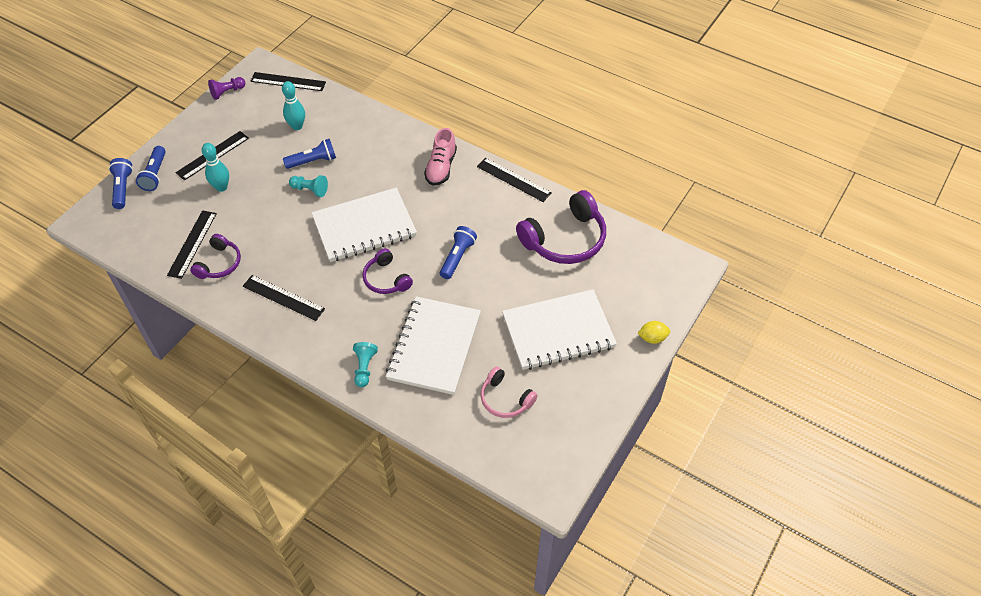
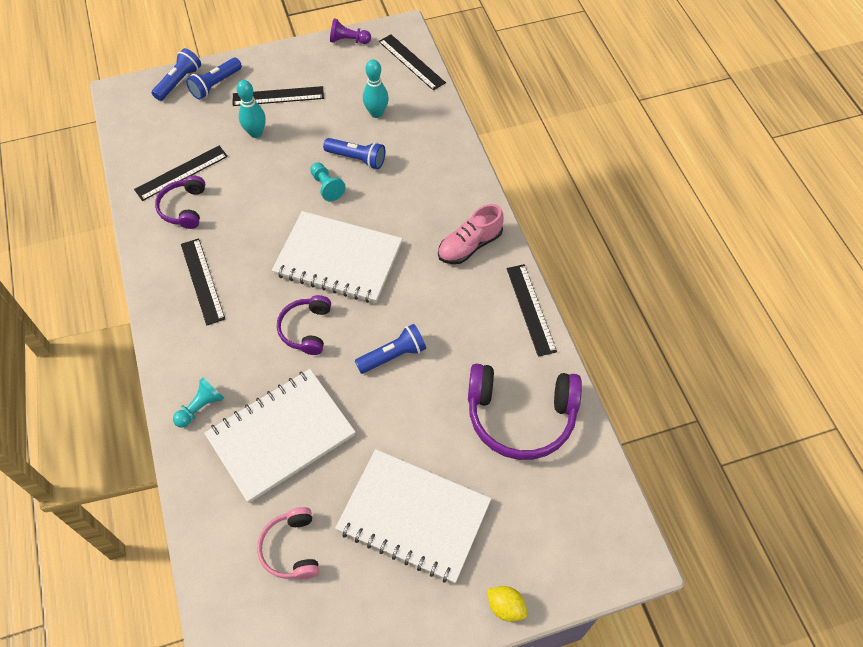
camera: 40 degrees right, 5 degrees up
purple headphones [190,234,241,279] -> purple headphones turned 120 degrees clockwise [155,175,205,229]

